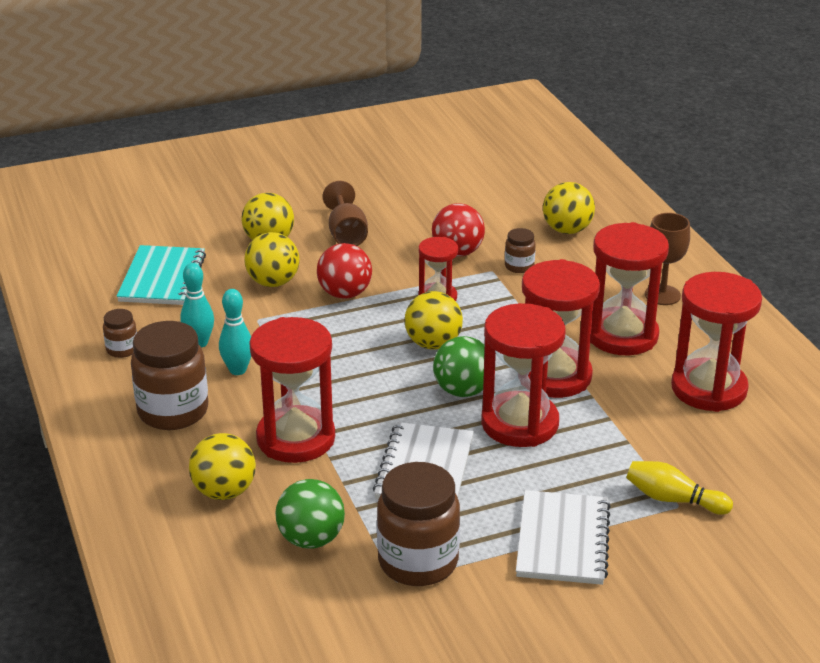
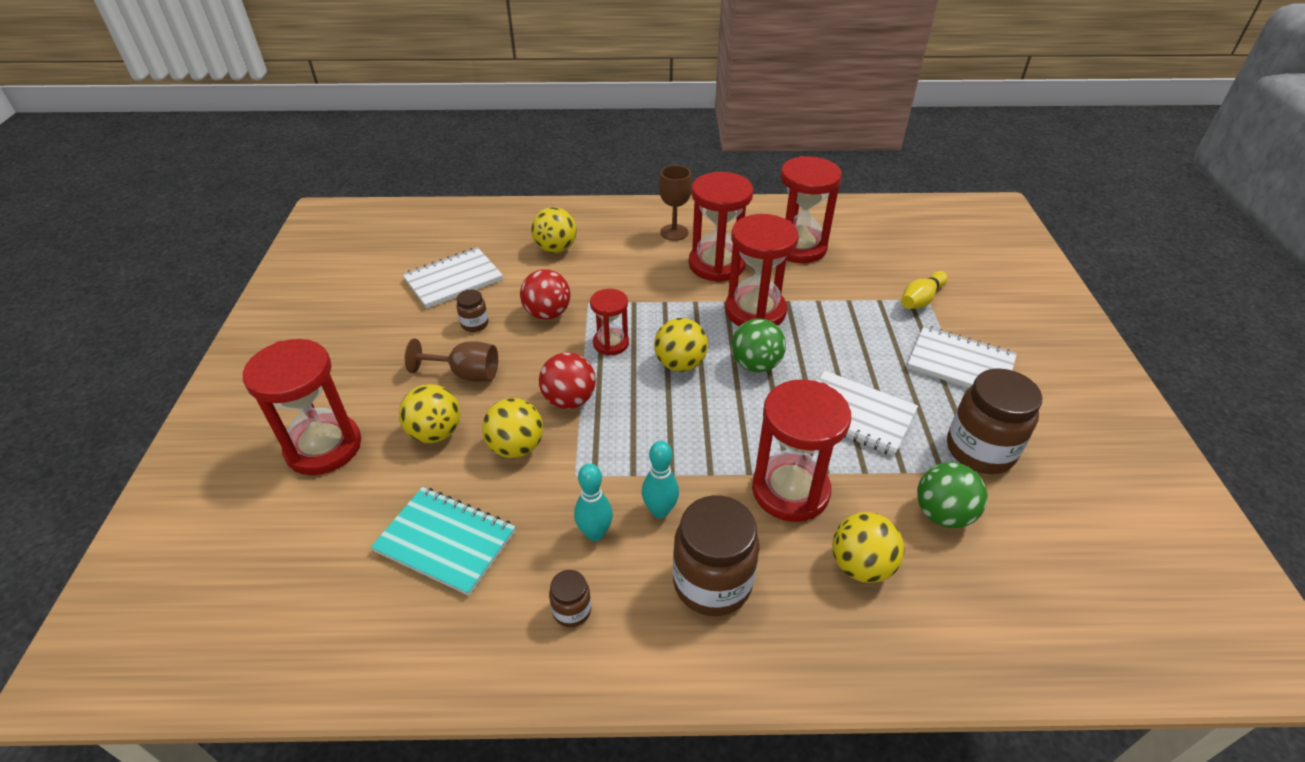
camera: 70 degrees left, 10 degrees up
red hourglass [481,303,566,447] -> red hourglass moved to [243,339,361,475]
brown jar [505,228,536,273] -> brown jar moved to [457,290,488,332]
none -> white notebook [402,247,503,309]

